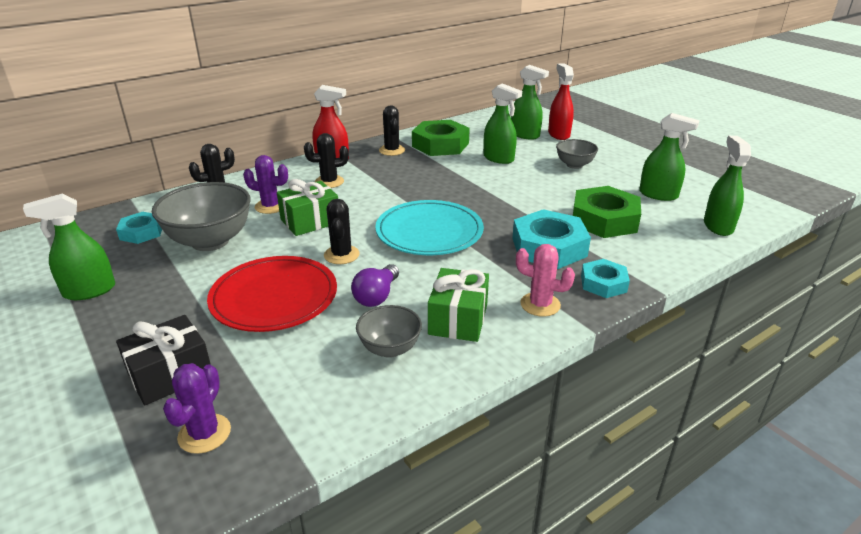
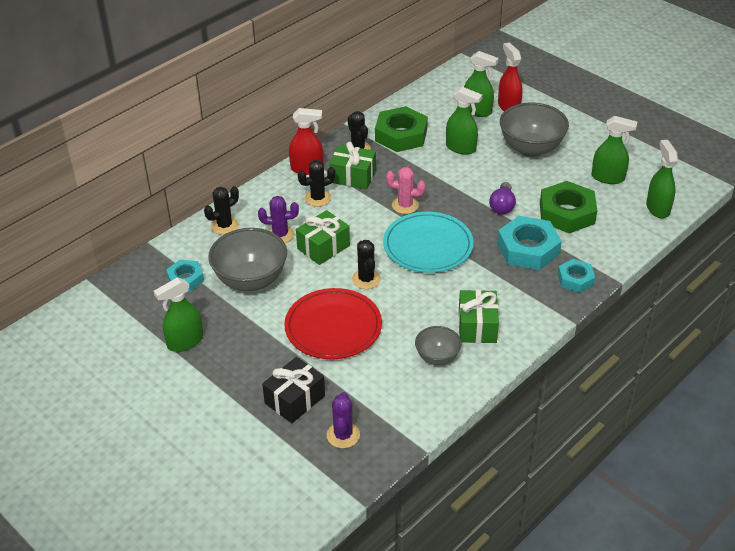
camera: 10 degrees left, 10 degrees up
purple light bulb [351,264,399,307] -> purple light bulb moved to [489,182,516,215]
pink cactus [516,244,575,317] -> pink cactus moved to [386,167,426,214]
grey bowl [556,139,598,169] -> grey bowl [500,102,569,157], size x1.80
none -> green gift [330,142,376,189]

